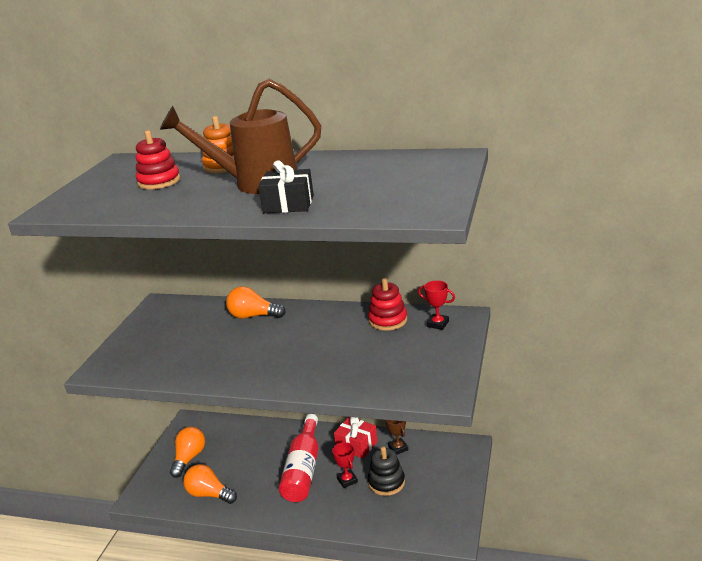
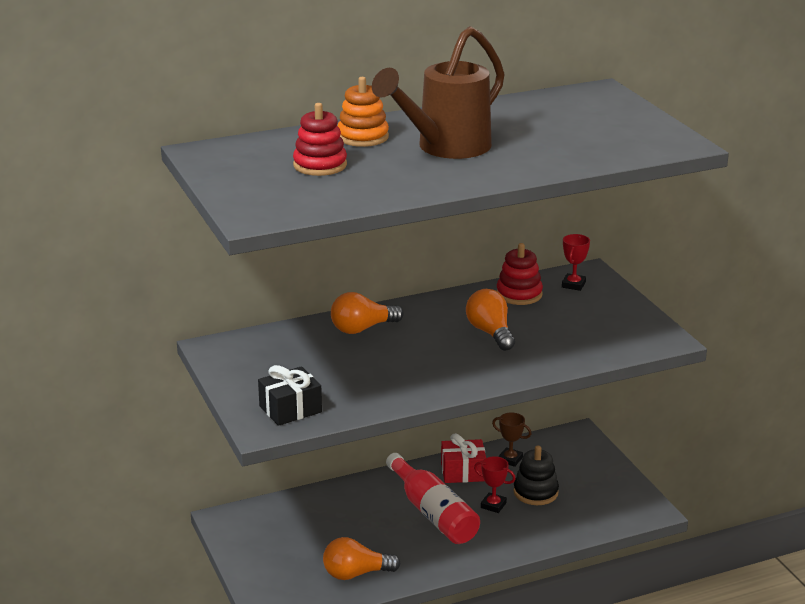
camera: 40 degrees left, 0 degrees up
orange light bulb [170,427,205,478] -> orange light bulb moved to [466,289,515,351]
black gift [258,160,314,213] -> black gift moved to [258,365,322,426]
red trophy [418,280,455,330] -> red trophy turned 60 degrees counterclockwise [562,234,590,291]

